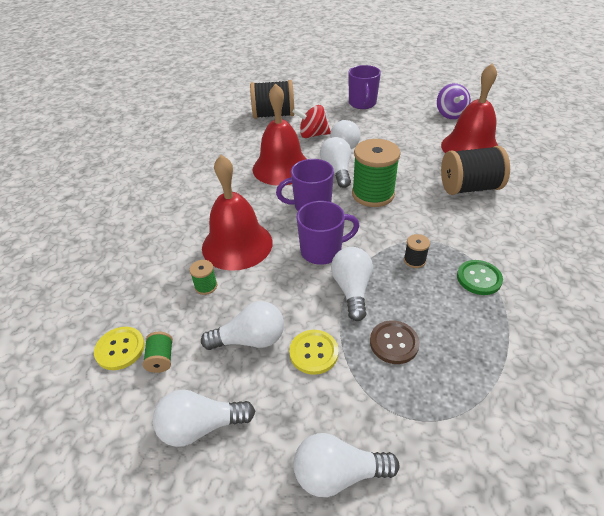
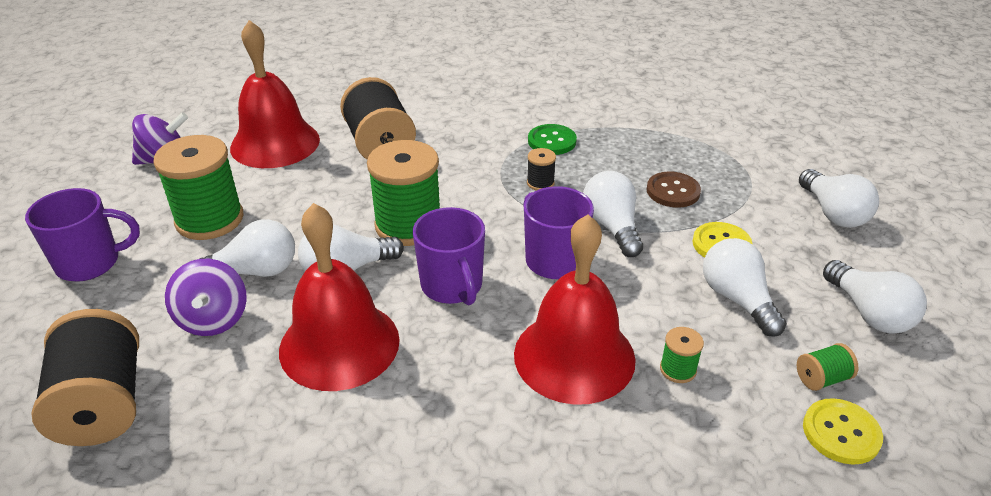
camera: 105 degrees left, 5 degrees down
red spinning top [293,105,331,138] -> purple spinning top [165,259,247,336]
white light bulb [331,247,373,321] -> white light bulb turned 90 degrees clockwise [583,171,643,257]
none -> green spool [153,135,243,240]

